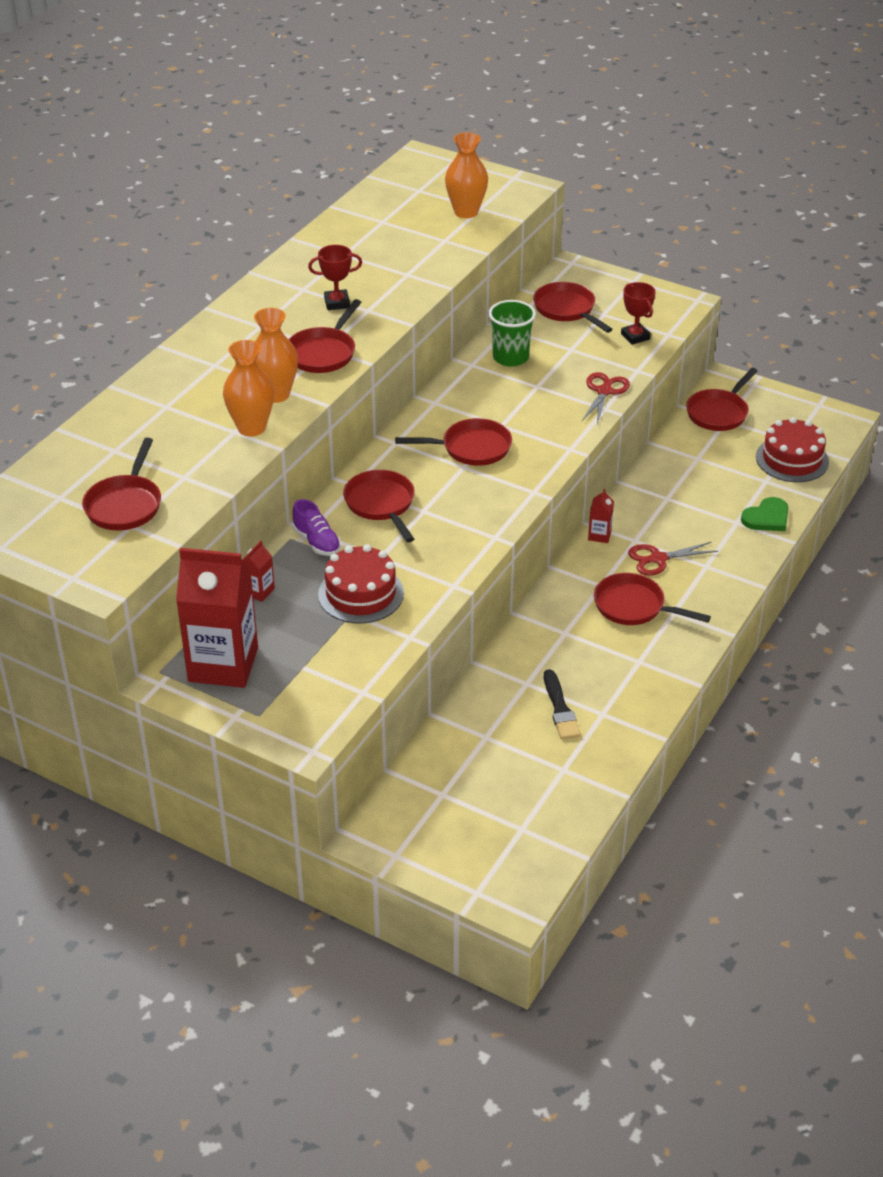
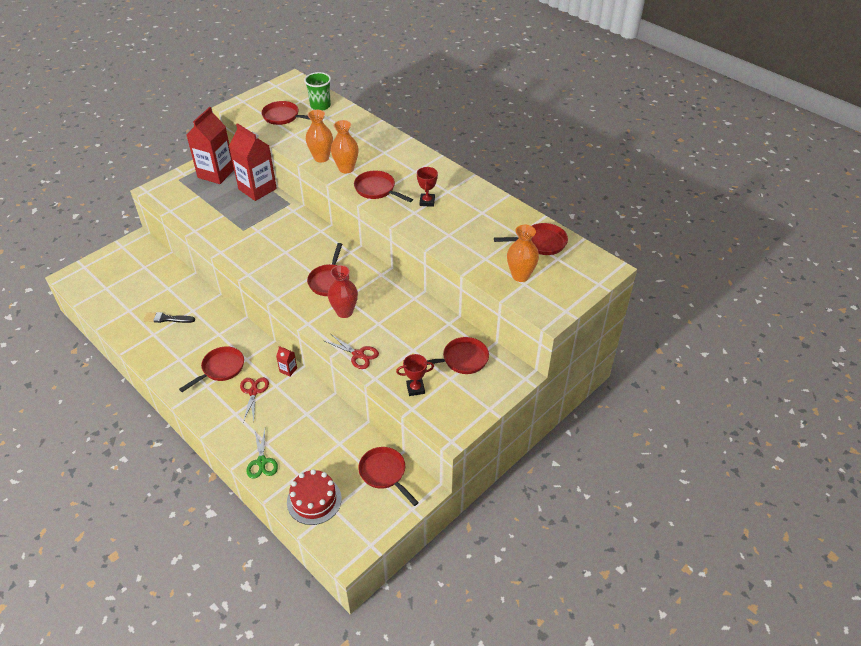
camera: 105 degrees right, 5 degrees up
red carton [242,541,275,602] -> red carton [229,123,277,201], size x2.44
purple shoe [292,499,341,556] -> none
red cake [318,544,404,624] -> none
red pan [343,470,415,542] -> red pan moved to [494,223,568,255]
green cup [489,300,536,366] -> green cup moved to [304,72,331,111]
green heart [741,497,788,531] -> green scissors [246,429,278,479]
none -> red vase [328,265,358,318]

